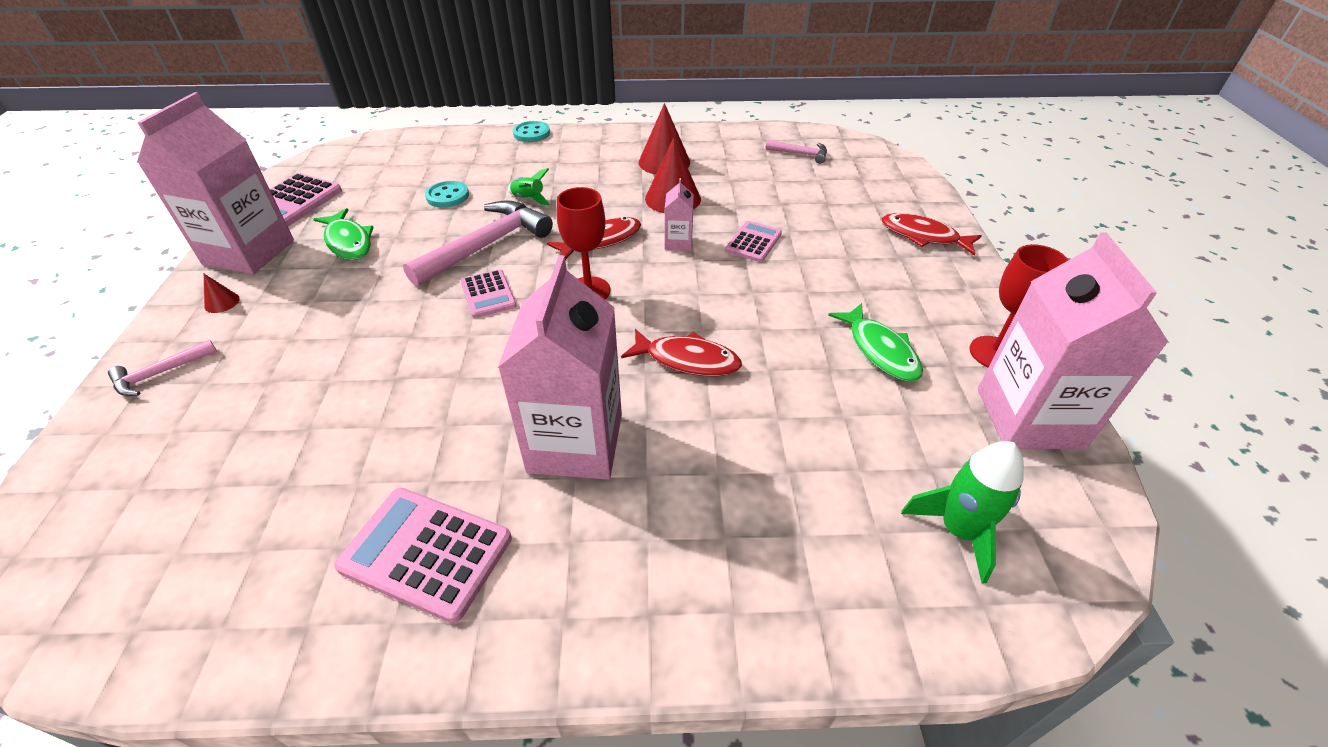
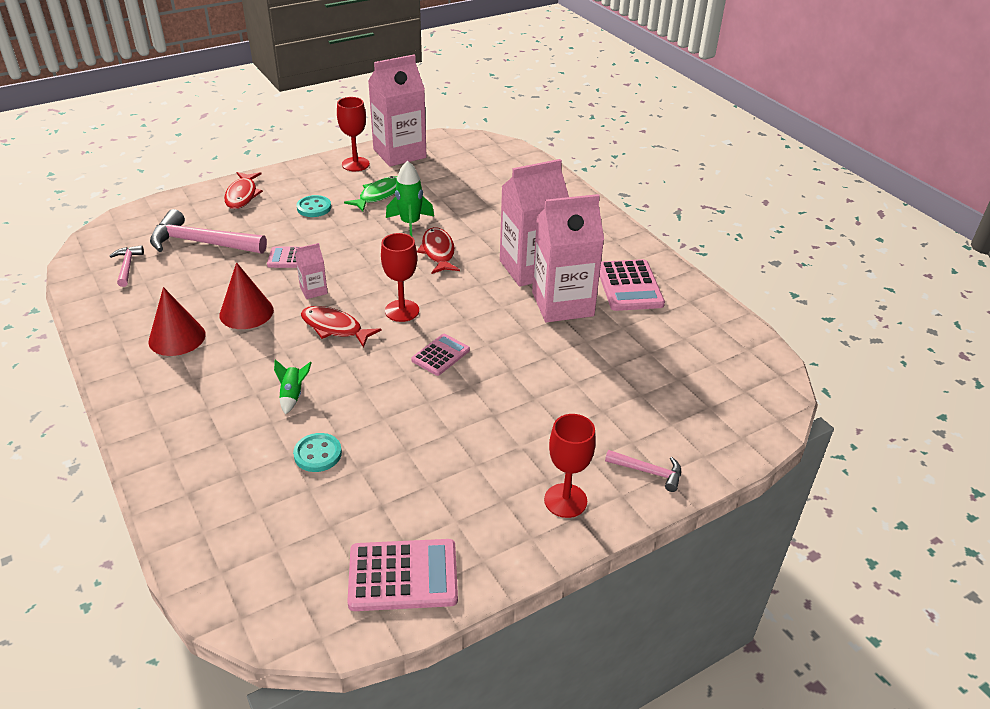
camera: 120 degrees left, 5 degrees down
pink carton [137,92,294,274] -> pink carton moved to [532,194,604,322]
red cone [204,274,240,313] -> red goblet [544,414,596,518]
green fish [313,208,374,260] -> none
pink hammer [403,200,553,287] -> pink hammer moved to [150,209,267,254]
turquoise button [513,121,550,142] -> turquoise button moved to [296,195,331,217]
green rocket [901,441,1024,584] -> green rocket moved to [386,161,434,236]

